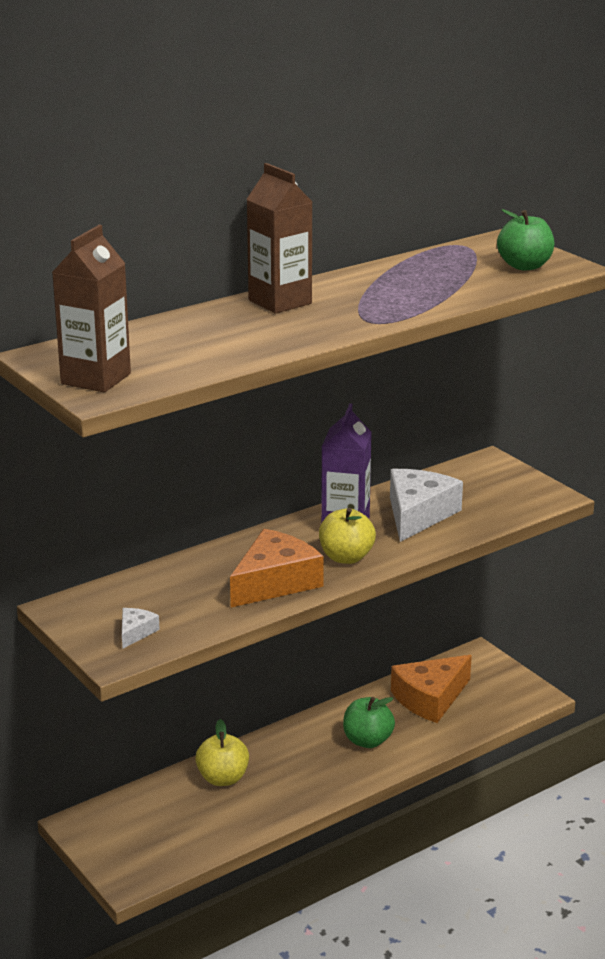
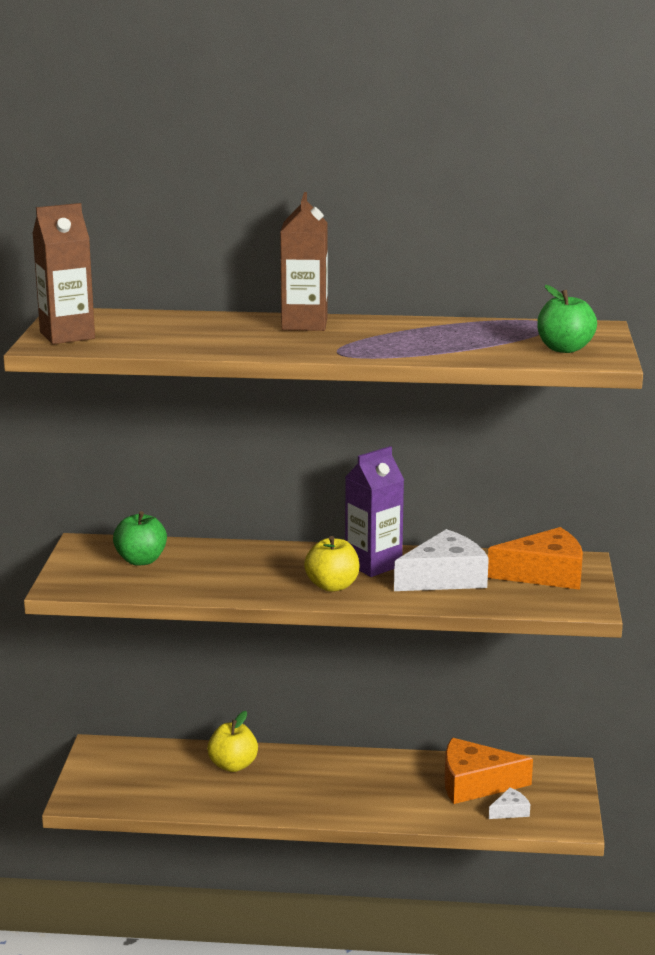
camera: 40 degrees right, 5 degrees down
white cheese [122,608,160,649] -> white cheese moved to [489,787,530,819]
orange cheese [230,529,324,607] -> orange cheese moved to [488,527,583,590]
green apple [343,697,395,748] -> green apple moved to [113,511,167,566]

